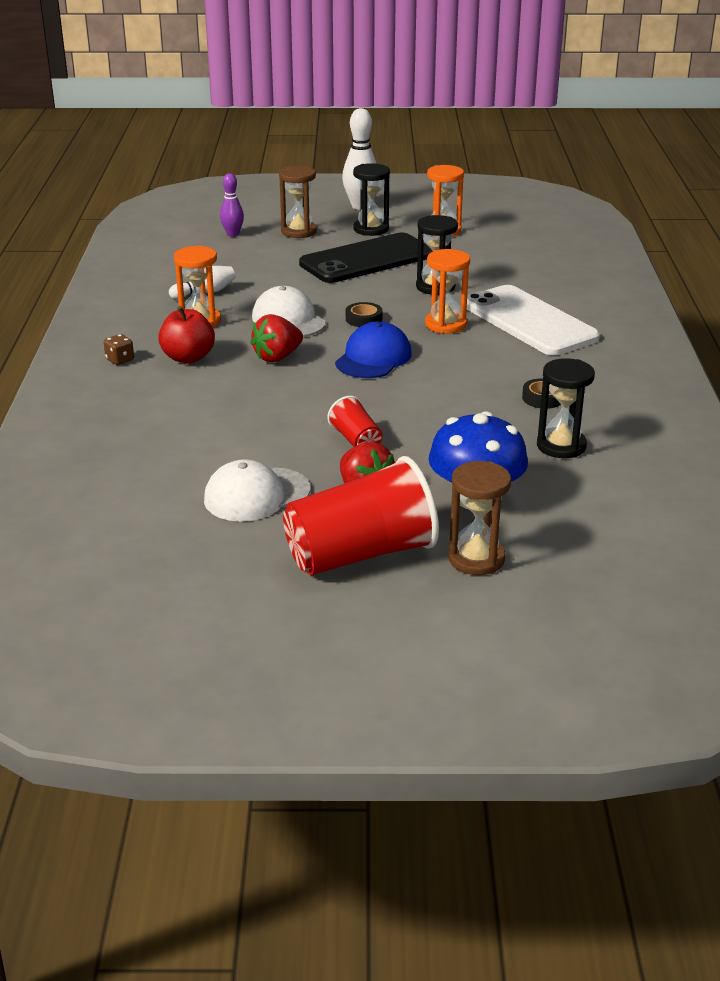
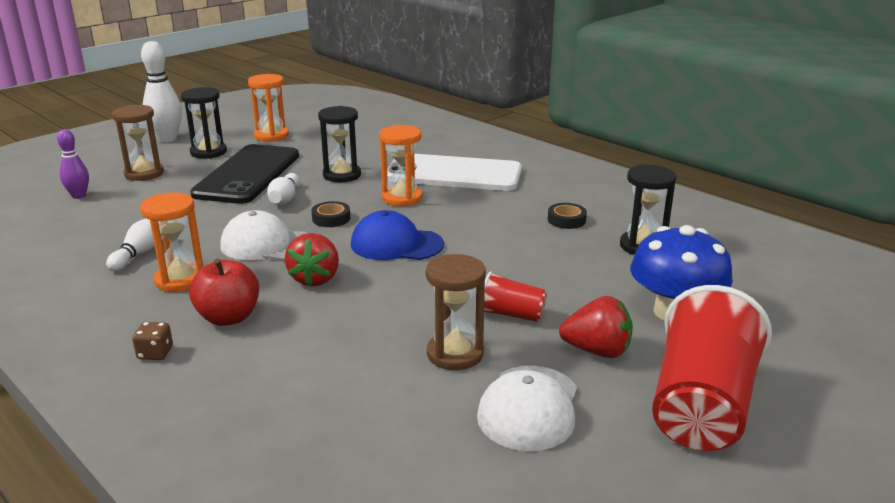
camera: 45 degrees left, 5 degrees down
blue cap [335,321,412,378] -> blue cap turned 60 degrees counterclockwise [351,210,444,260]
brown hourglass [448,461,511,575] -> brown hourglass moved to [426,254,486,370]
none -> white bowling pin [267,173,299,205]

